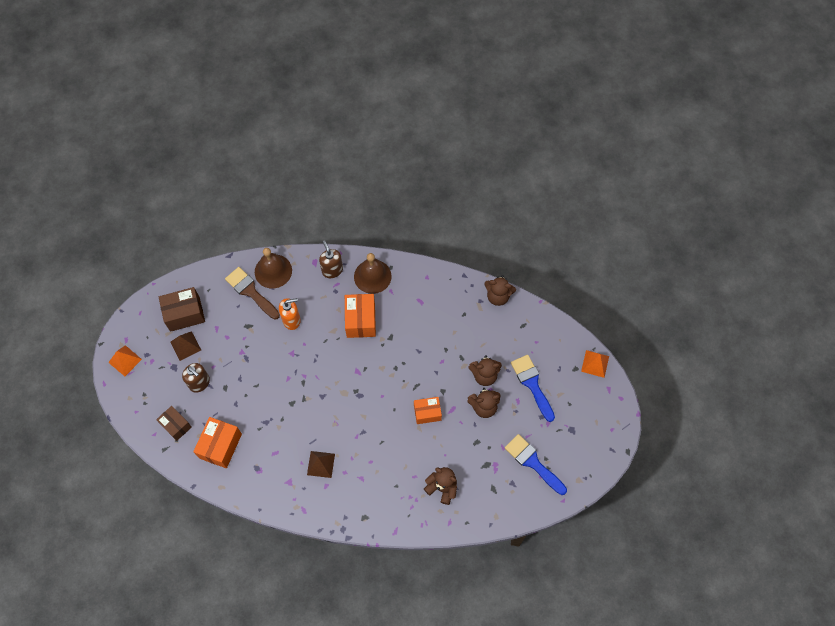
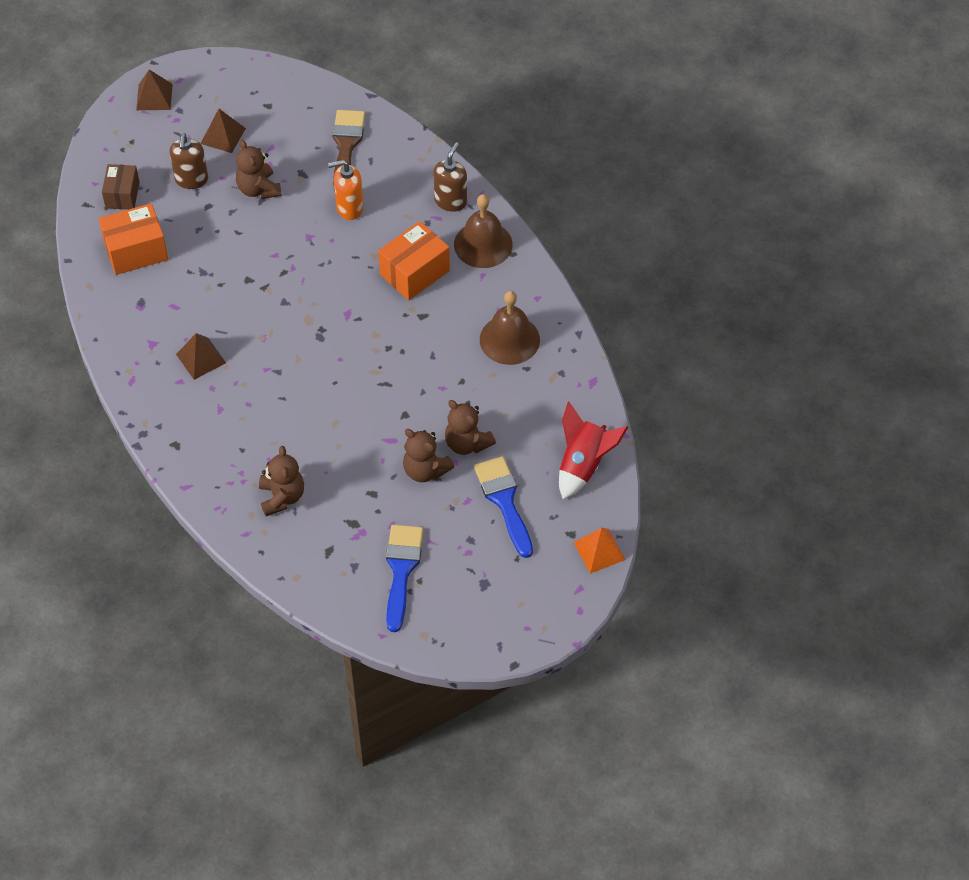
camera: 50 degrees right, 10 degrees down
orange pyramid [108,345,142,376] -> brown pyramid [136,70,173,110]
brown box [159,287,205,332] -> none
brown bell [255,248,292,288] -> brown bell moved to [480,291,540,365]
orange soap dispenser [279,298,301,330] -> orange soap dispenser turned 135 degrees clockwise [328,160,364,220]
orange box [414,397,442,424] -> none
brown teddy bear [484,275,516,306] -> brown teddy bear moved to [236,140,282,199]
blue brush [511,355,555,422] -> blue brush turned 45 degrees counterclockwise [474,456,533,558]
none -> red rocket [559,401,628,499]

